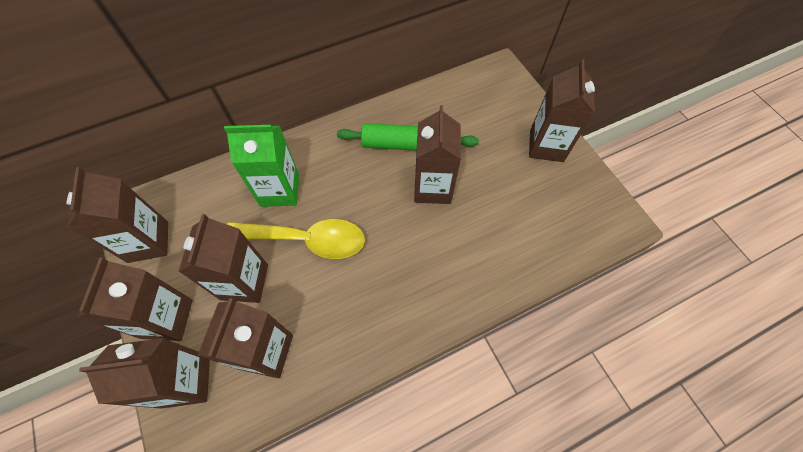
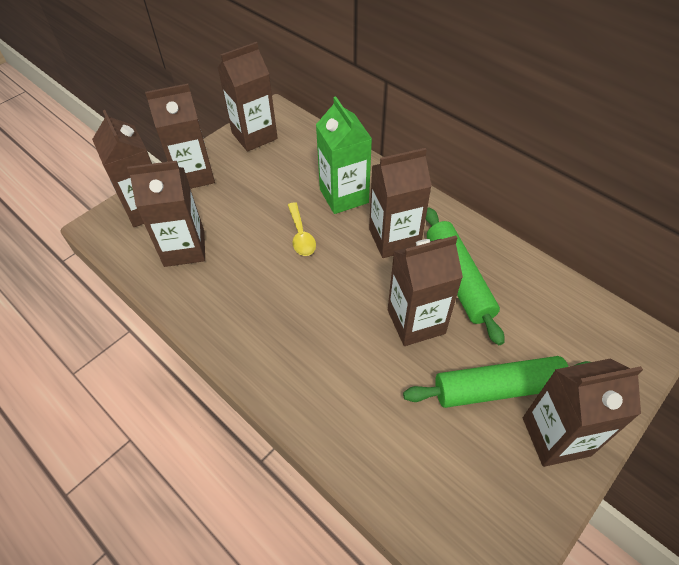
camera: 70 degrees right, 10 degrees down
brown carton [178,214,268,303] -> brown carton moved to [369,148,432,258]
yellow spoon [227,219,365,259] -> yellow spoon [288,202,316,256], size x0.51
none -> green rolling pin [403,356,590,408]

